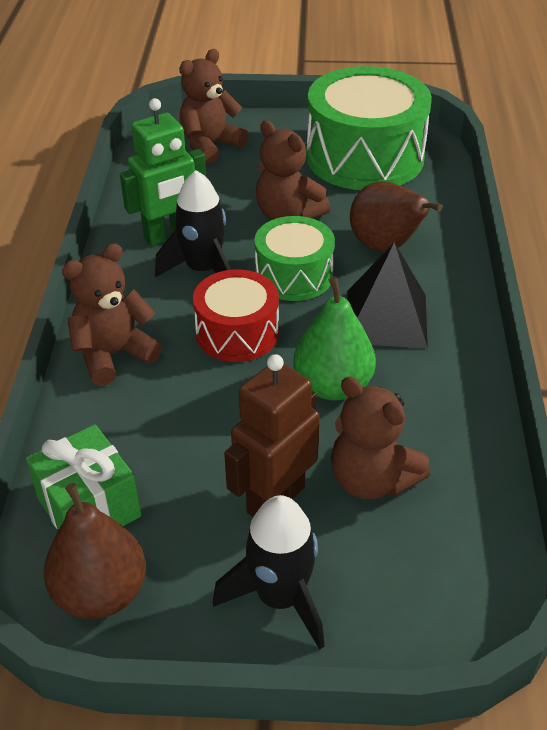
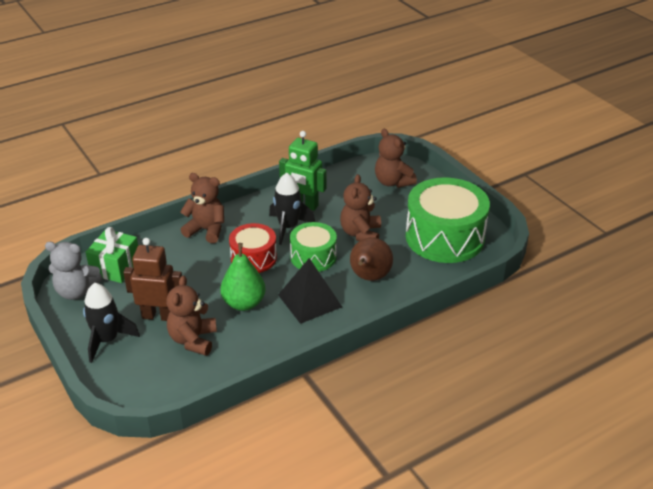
camera: 55 degrees right, 5 degrees down
brown pear [43,483,146,619] -> grey teddy bear [45,242,103,300]
brown teddy bear [179,49,248,164] -> brown teddy bear turned 135 degrees counterclockwise [375,129,417,188]

